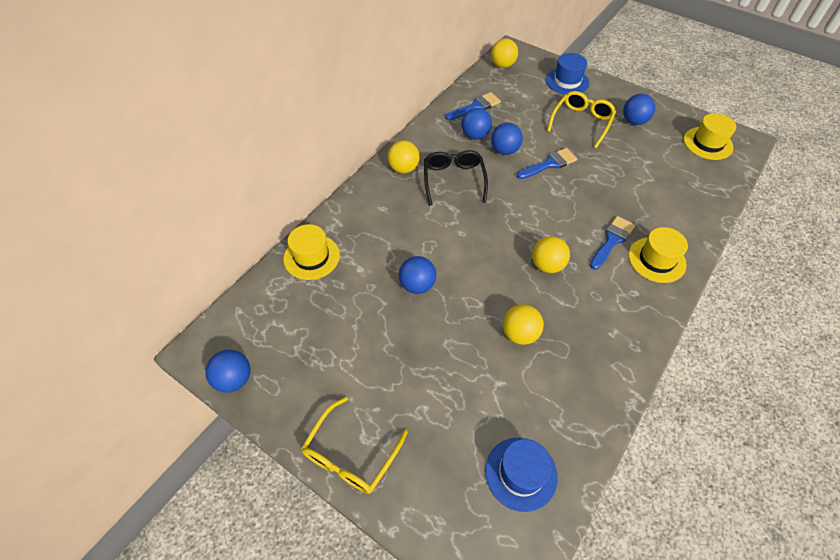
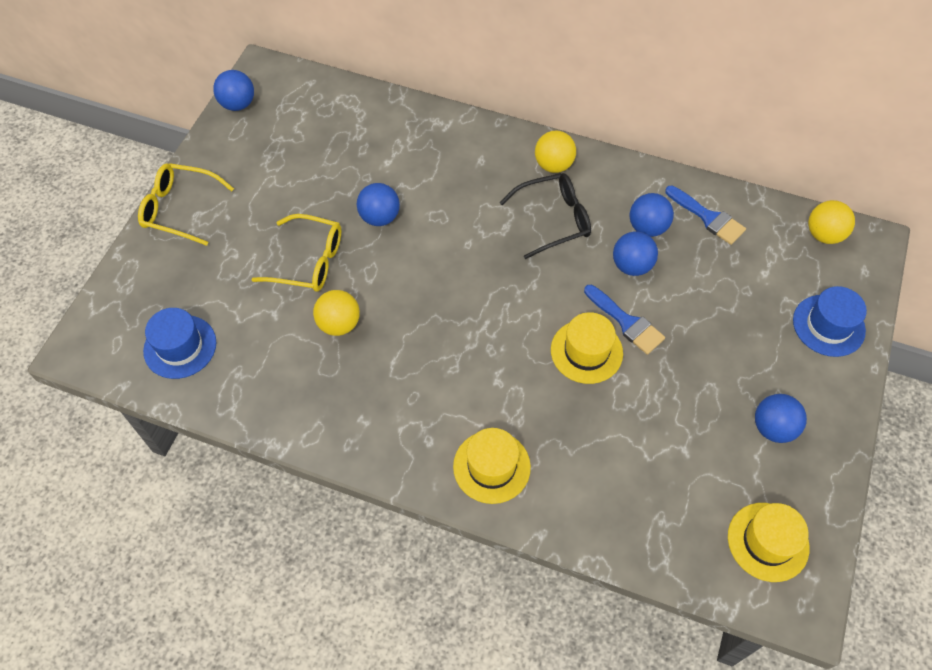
camera: 75 degrees right, 5 degrees up
yellow hat [283,224,340,280] -> yellow hat moved to [551,312,623,384]
yellow ball [532,236,570,273] -> none
yellow glasses [547,91,616,148] -> yellow glasses moved to [252,214,341,292]
blue brush [590,216,635,270] -> none

